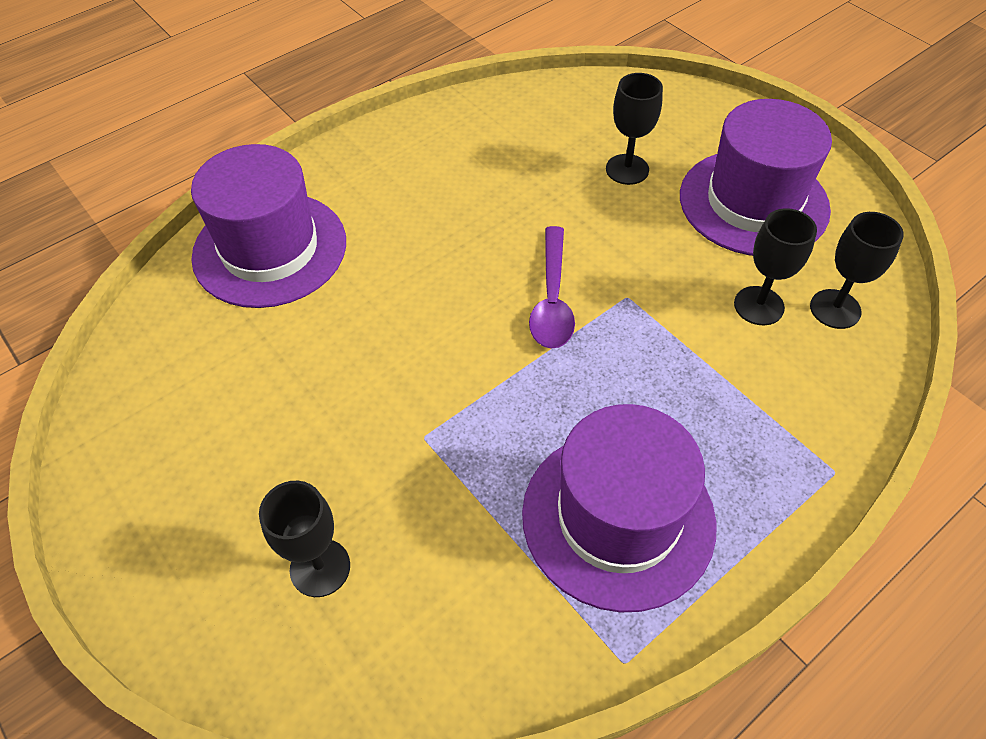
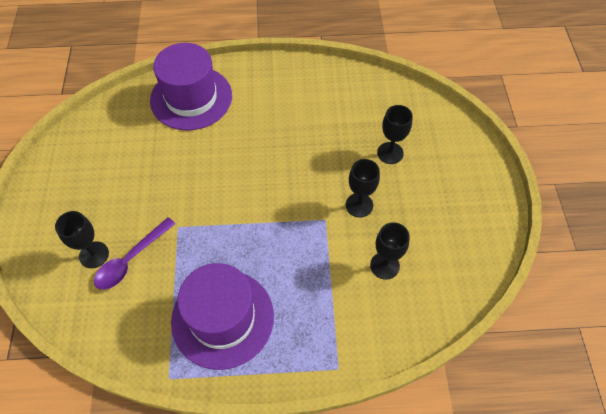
camera: 35 degrees right, 5 degrees up
purple spoon [529,226,575,349] -> purple spoon moved to [94,217,176,290]
purple hat [680,99,832,256] -> none
black goblet [810,212,904,329] -> black goblet moved to [346,159,380,217]

